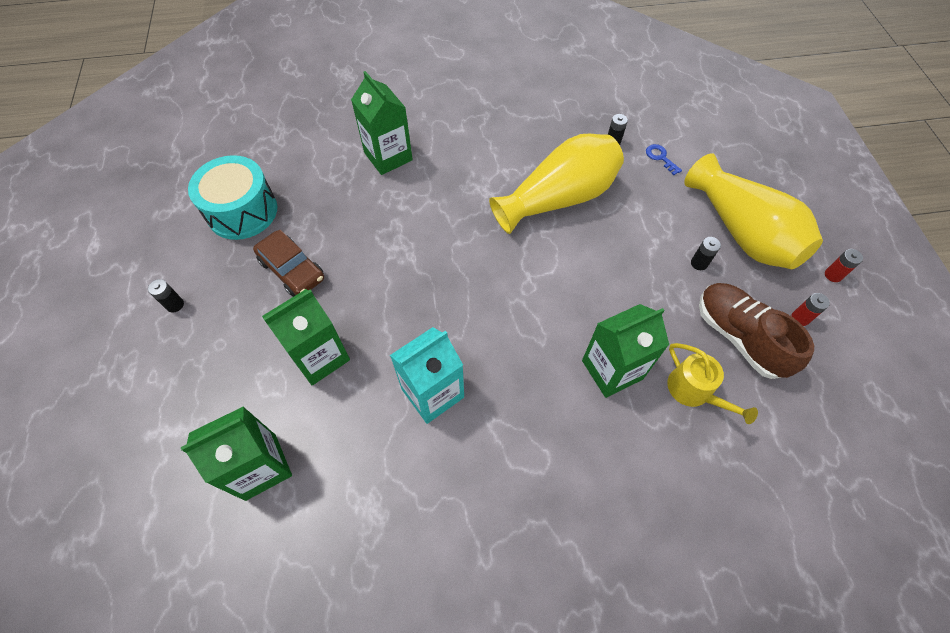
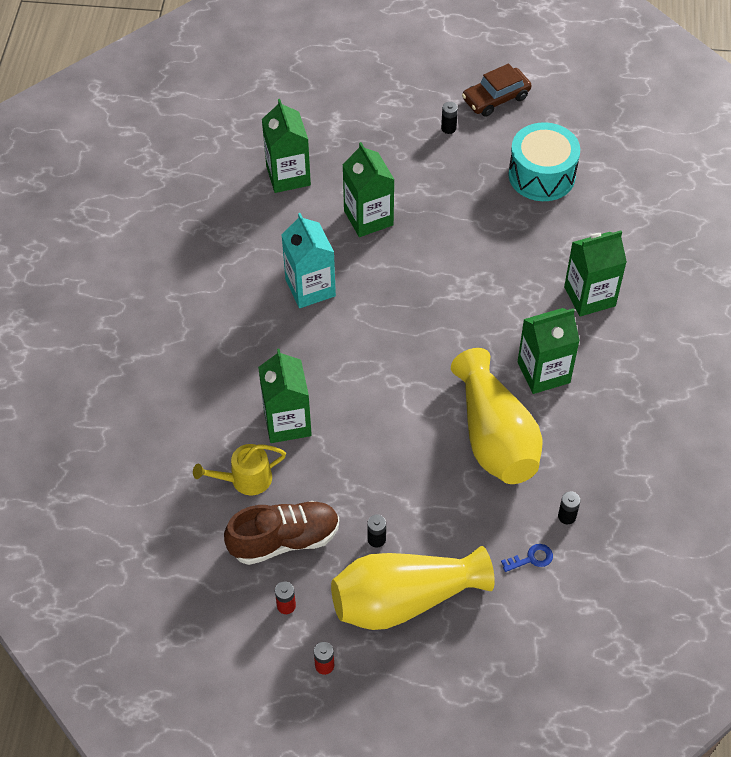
camera: 105 degrees right, 5 degrees down
brown car [253,230,324,297] -> brown car moved to [462,63,532,117]
none -> green carton [518,308,580,394]

